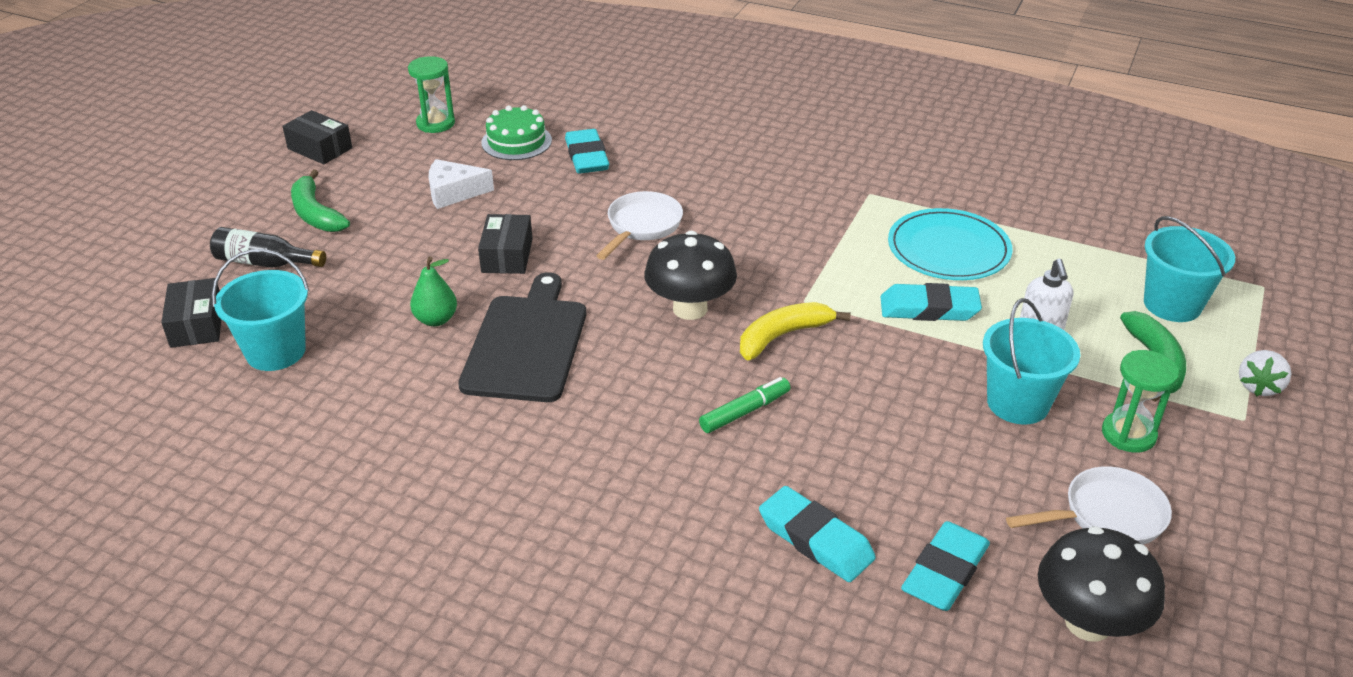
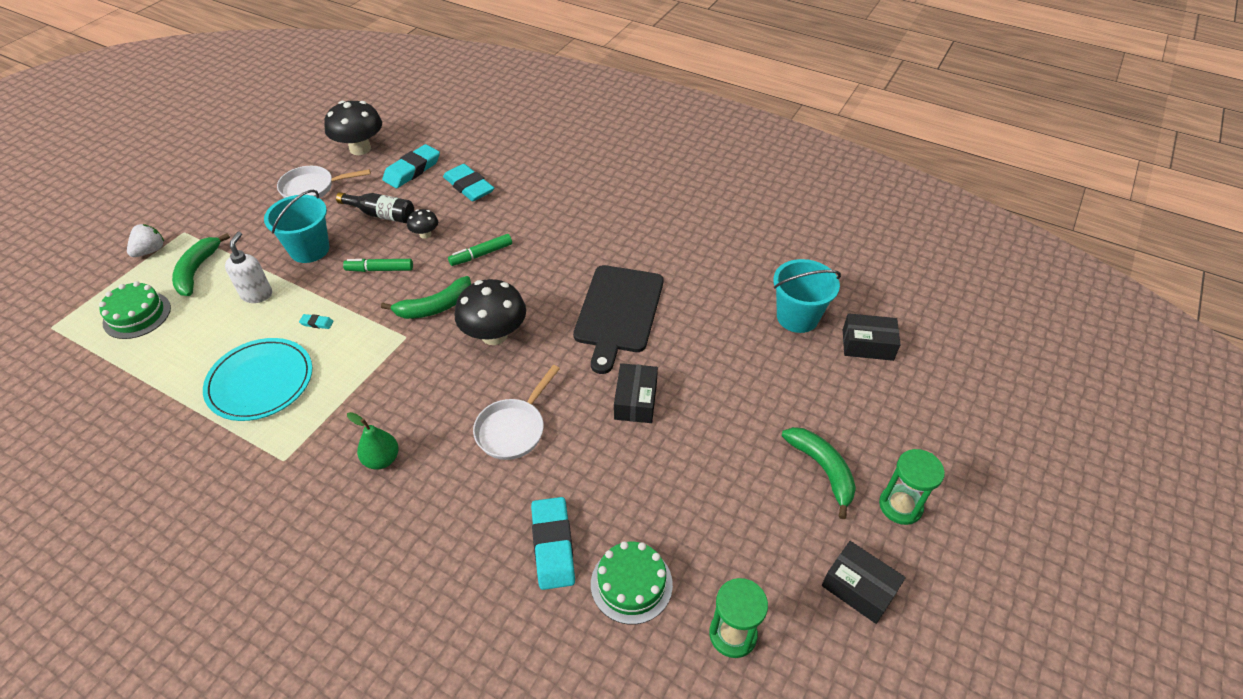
camera: 175 degrees left, 10 degrees up
black box [161,278,221,348] -> black box turned 75 degrees counterclockwise [843,313,901,361]
black bottle [210,227,326,268] -> black bottle moved to [336,192,414,223]
green pear [410,256,457,326] -> green pear moved to [347,412,399,469]
white cheese [429,159,494,209] -> none
yellow banana [740,302,851,360] -> green banana [381,276,471,319]
turquoise eraser [881,283,982,321] -> turquoise eraser [299,314,333,329], size x0.43
green hourglass [1102,350,1179,453] -> green hourglass moved to [879,449,945,525]
turquoise bucket [1144,216,1235,322] -> green cake [99,281,171,339]
none -> green marker [343,259,413,272]
none -> black mushroom [407,209,438,239]

